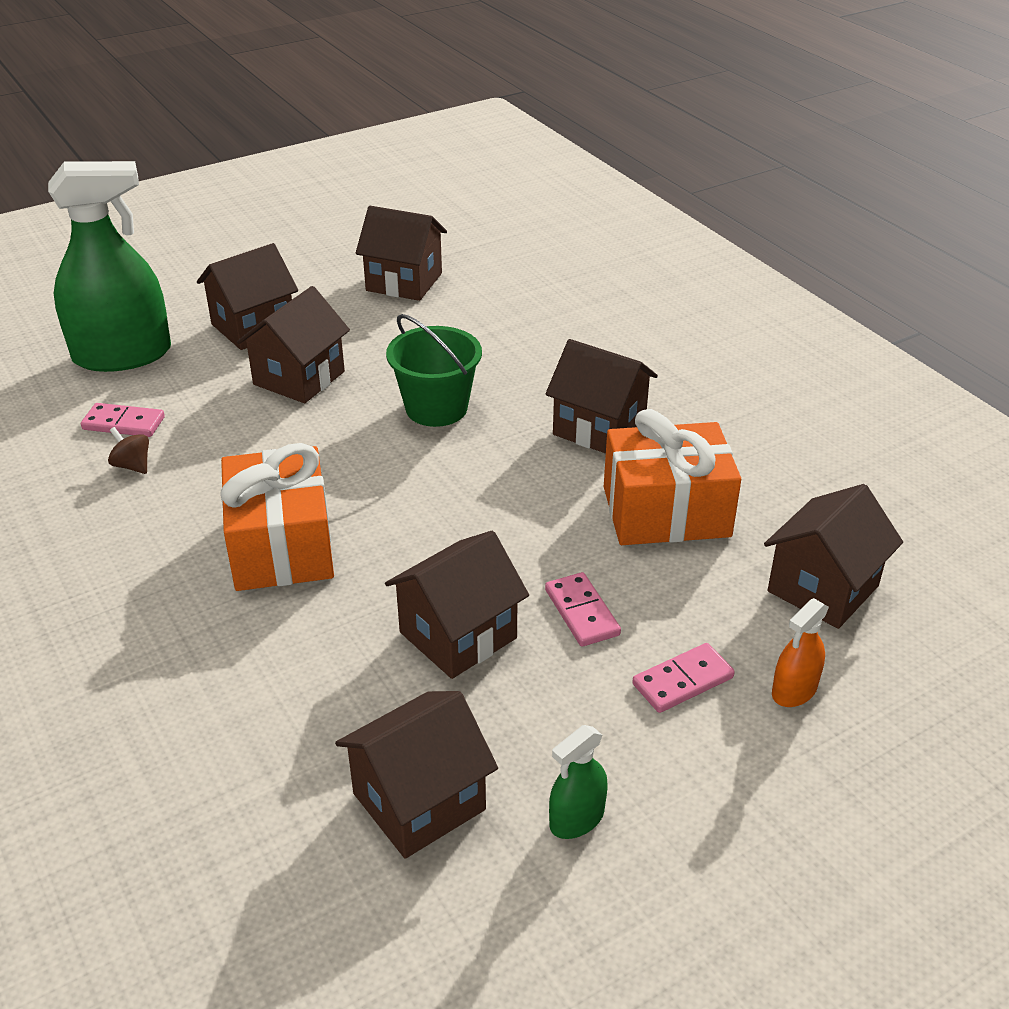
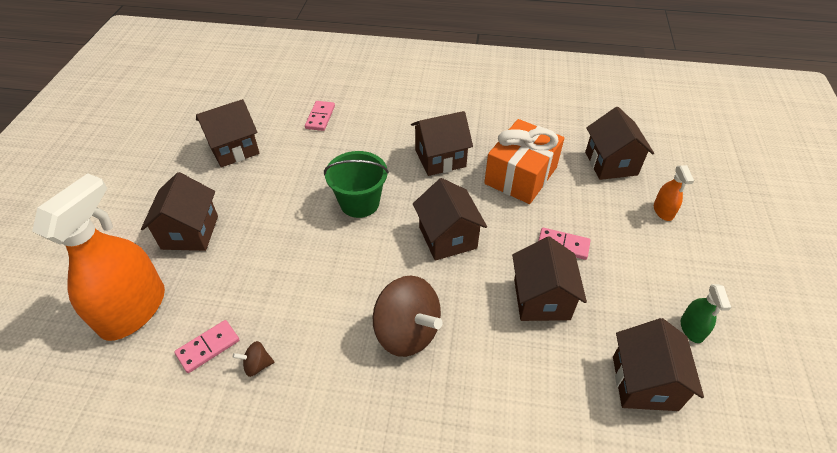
camera: 50 degrees left, 10 degrees up
green spray bottle [48,161,171,372] -> orange spray bottle [32,173,165,341]
orange gift [220,443,334,591] -> brown spinning top [373,275,443,357]
brown house [237,286,350,403] -> brown house moved to [413,178,487,261]
pink domino [632,643,735,713] -> pink domino moved to [305,101,335,131]

